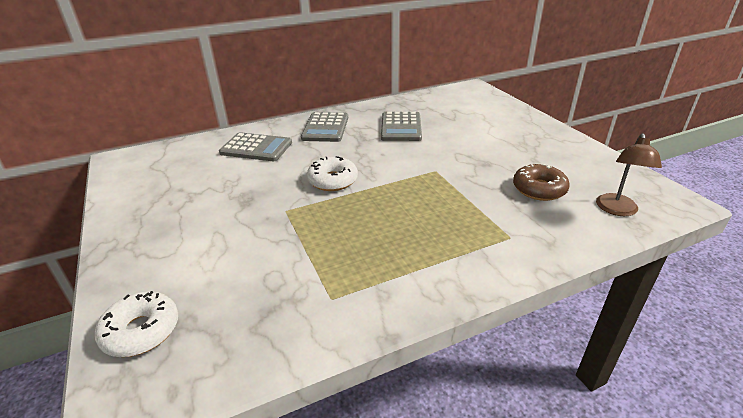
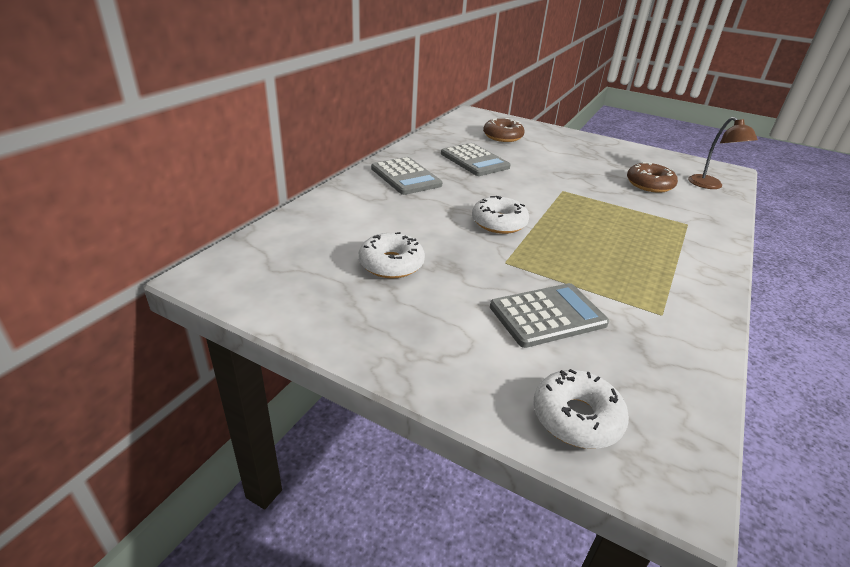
camera: 40 degrees left, 0 degrees up
grey calculator [219,132,292,161] -> grey calculator moved to [490,283,609,348]
none -> white donut [359,232,425,278]
none -> brown donut [483,118,525,142]

